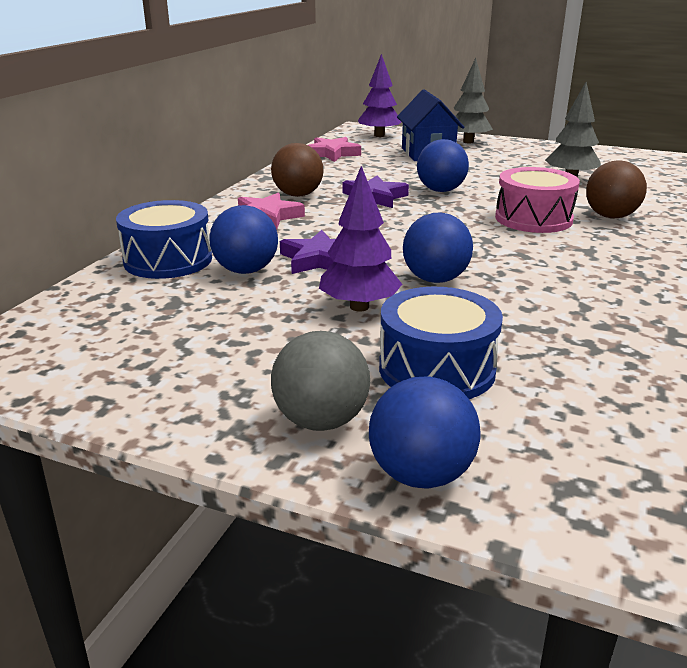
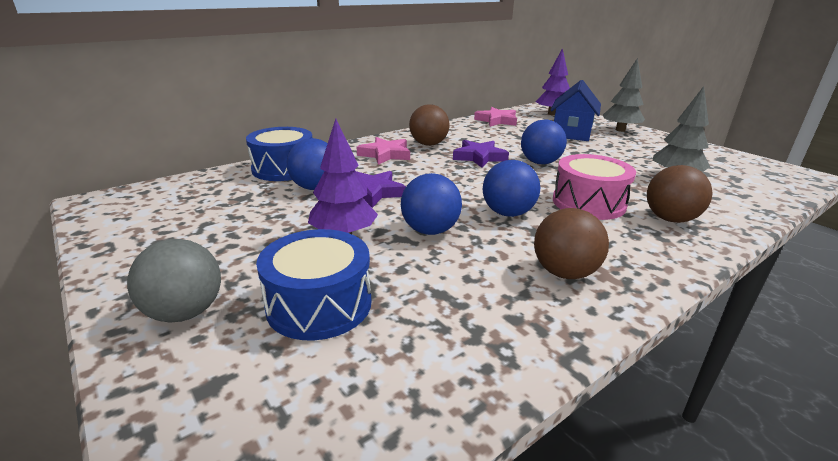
camera: 30 degrees right, 0 degrees up
blue ball [369,377,481,489] -> blue ball moved to [483,160,540,217]
none -> brown ball [534,208,609,279]

